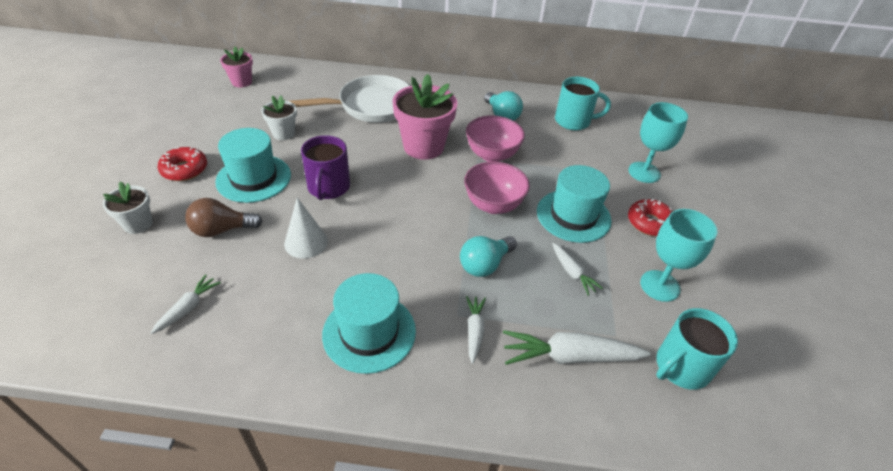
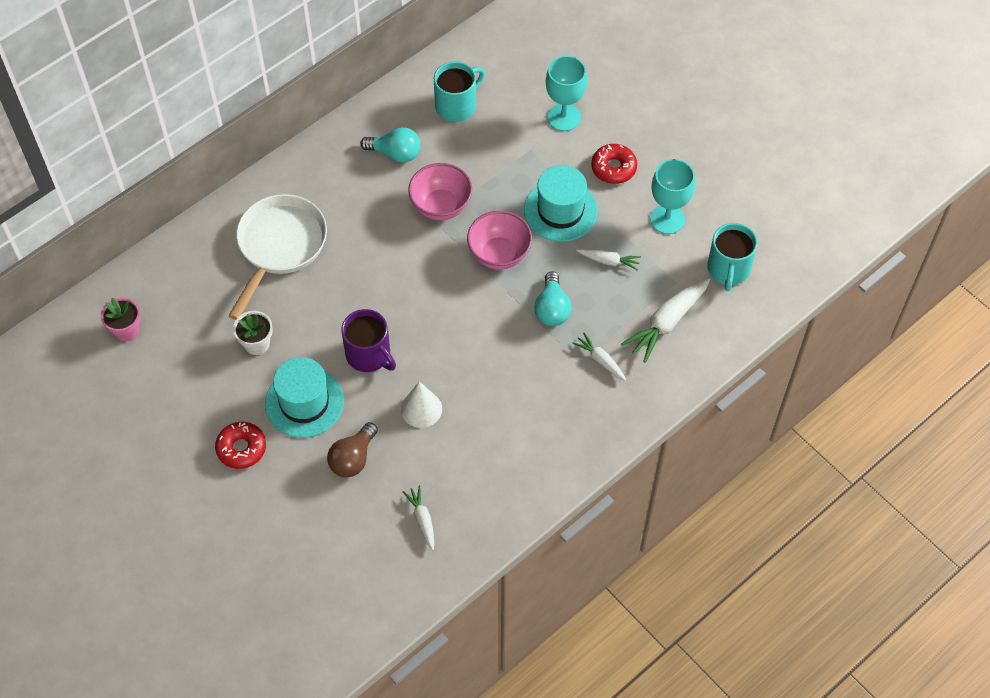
camera: 45 degrees left, 15 degrees up
white flower pot [102,181,153,234] -> none
turquoise hat [322,273,416,374] -> none
pink flower pot [392,74,457,160] -> none

